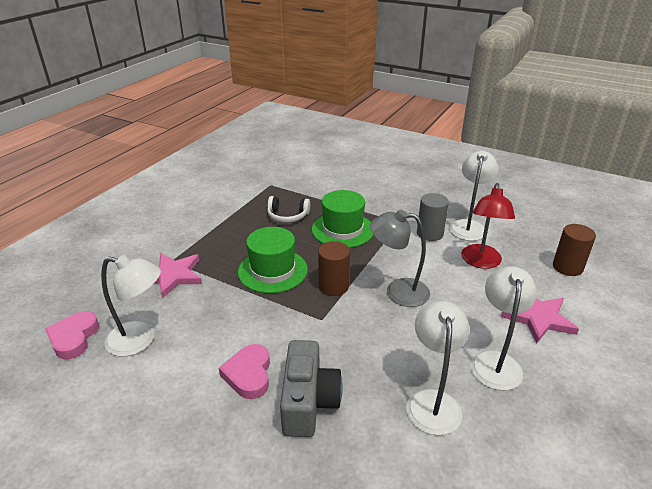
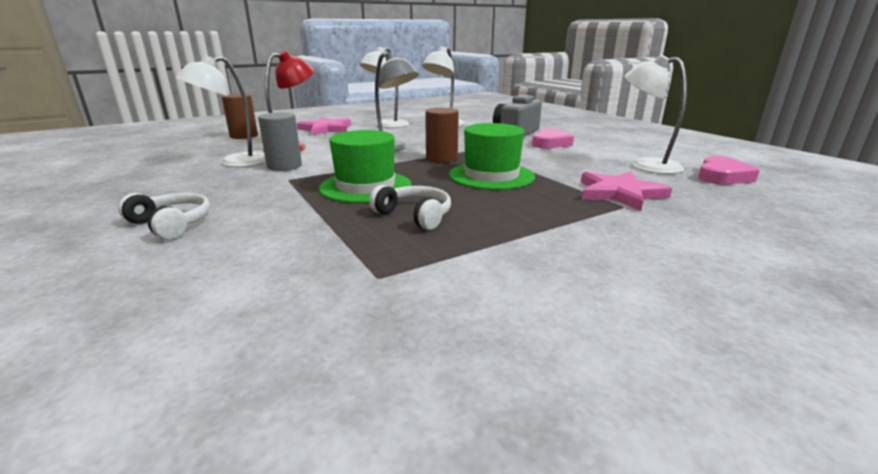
camera: 150 degrees left, 10 degrees down
none -> white headphones [118,193,210,239]

